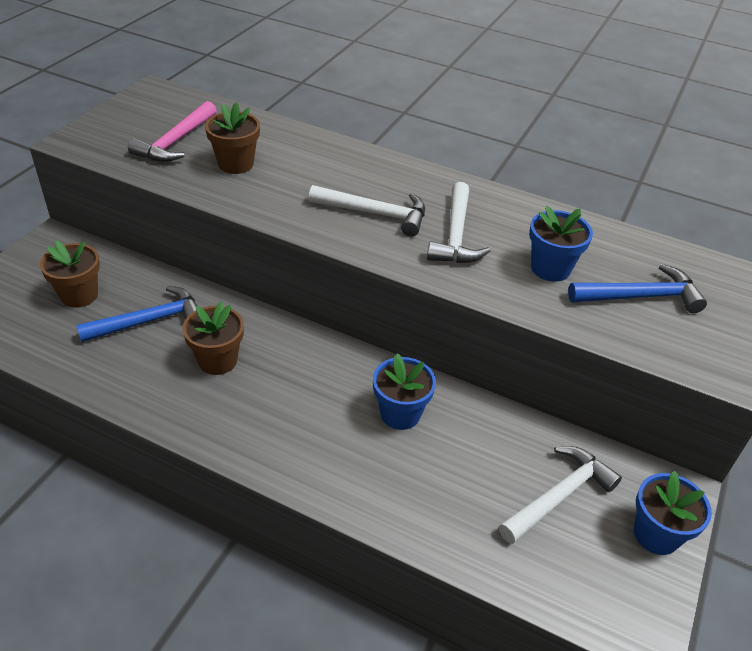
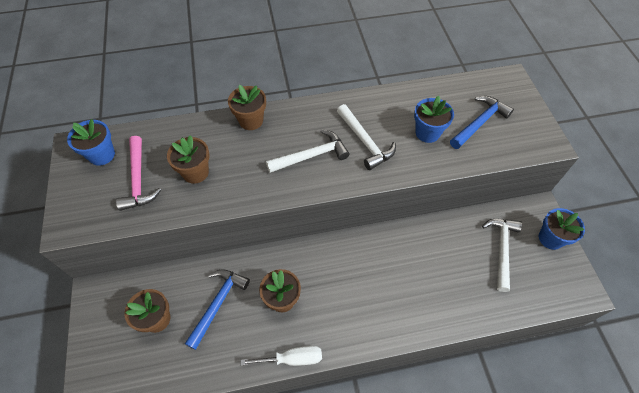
camera: 35 degrees left, 15 degrees up
blue flower pot [373,353,436,430] -> blue flower pot moved to [67,119,115,166]
none -> brown flower pot [228,85,266,130]
none -> white screwdriver [241,346,322,366]

